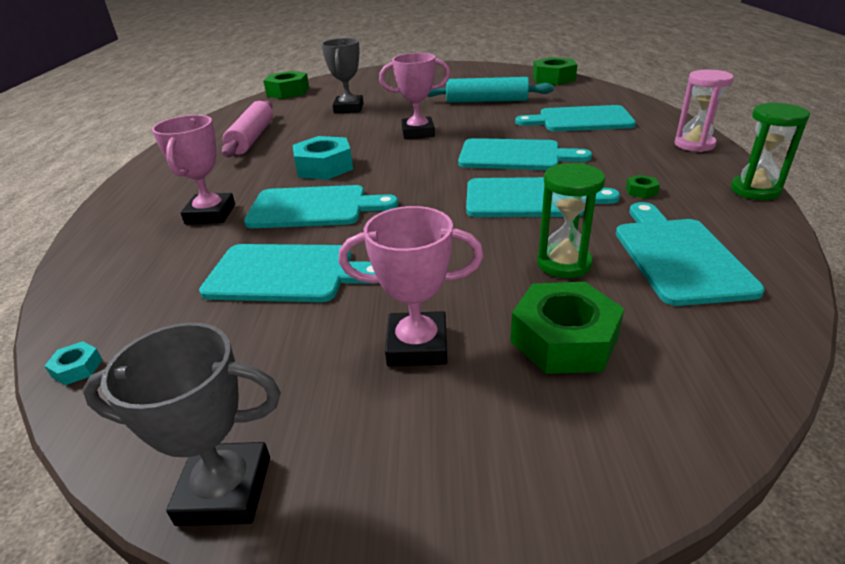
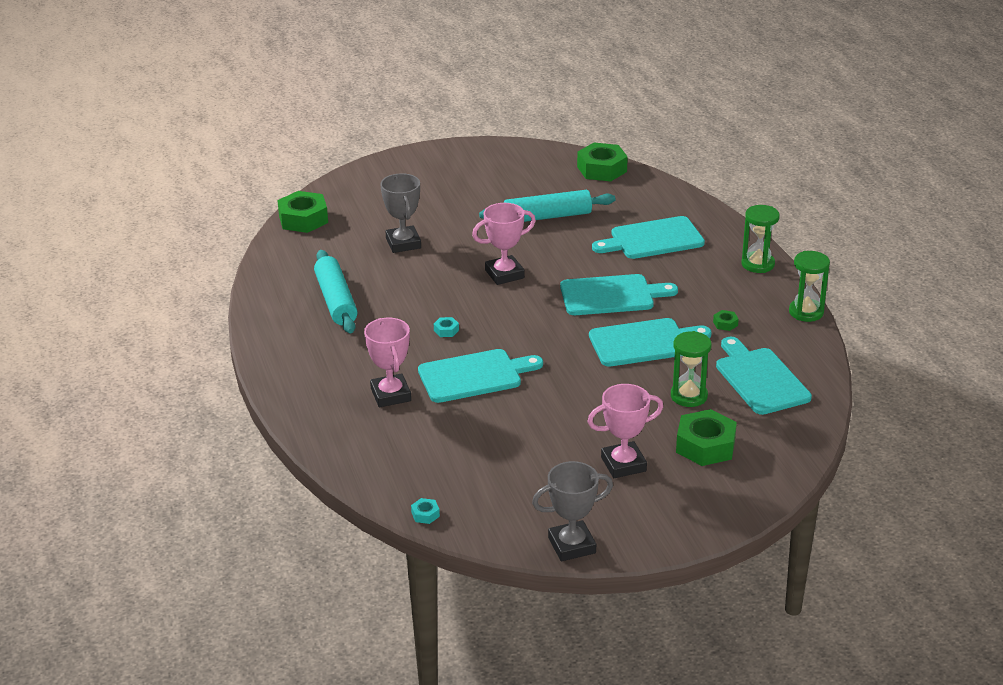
camera: 20 degrees left, 0 degrees up
turquoise cutting board [199,244,376,302] -> none
pink rolling pin [222,101,273,157] -> turquoise rolling pin [314,250,358,333]
turquoise nut [293,136,353,180] -> turquoise nut [434,317,459,337], size x0.43
pink hourglass [674,70,734,152] -> green hourglass [742,205,780,273]

